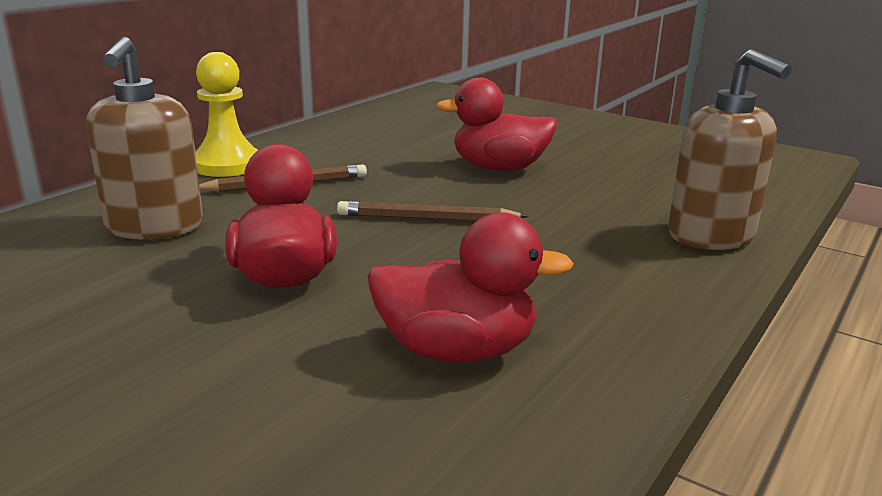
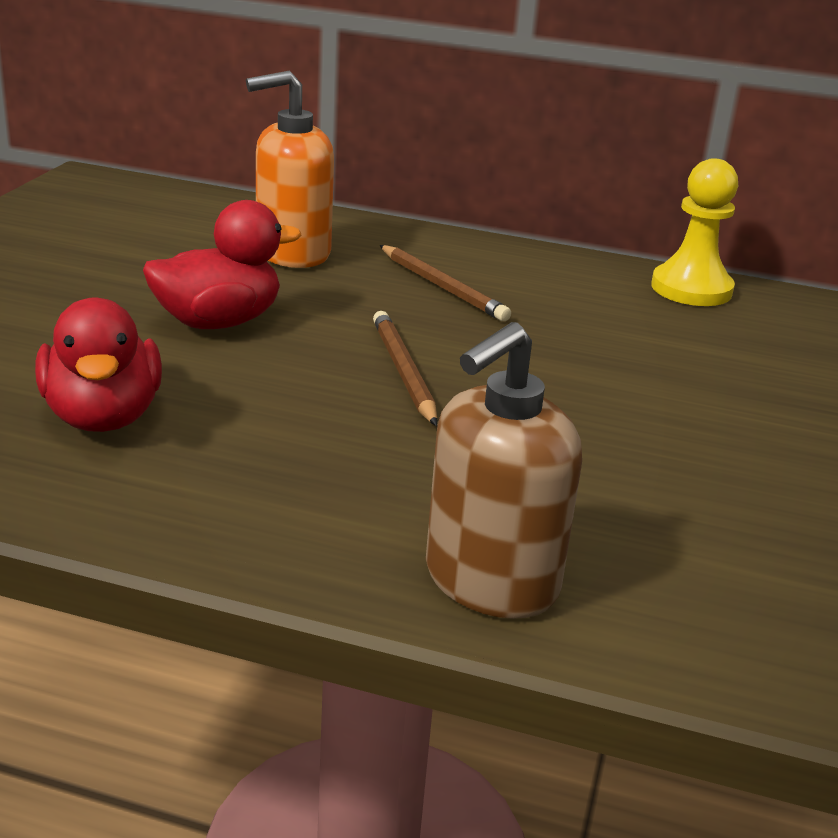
camera: 70 degrees right, 5 degrees up
brown soap dispenser [86,37,203,240] -> orange soap dispenser [246,70,334,268]
yellow pawn [195,52,258,177] -> yellow pawn moved to [651,158,738,306]
red duck [436,77,557,171] -> none

